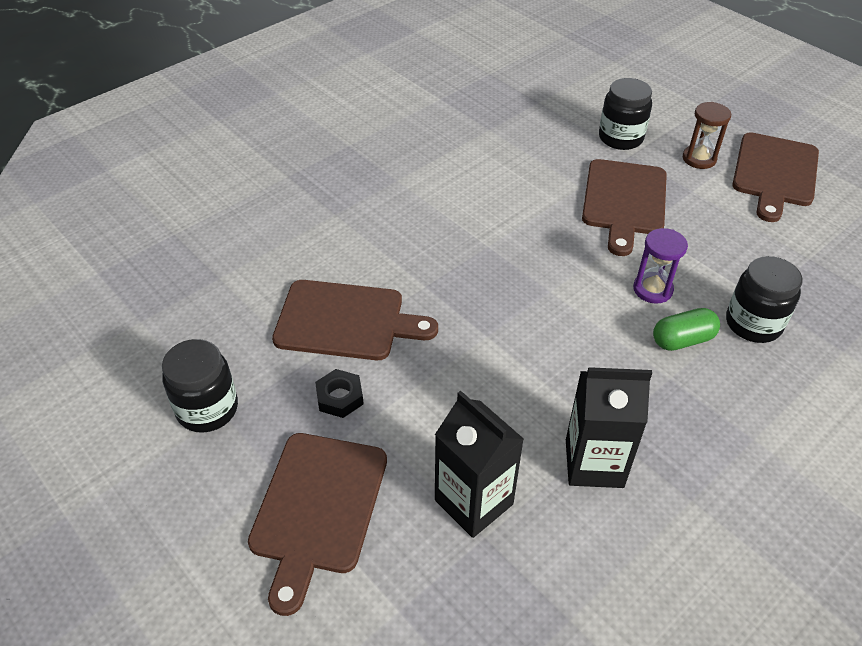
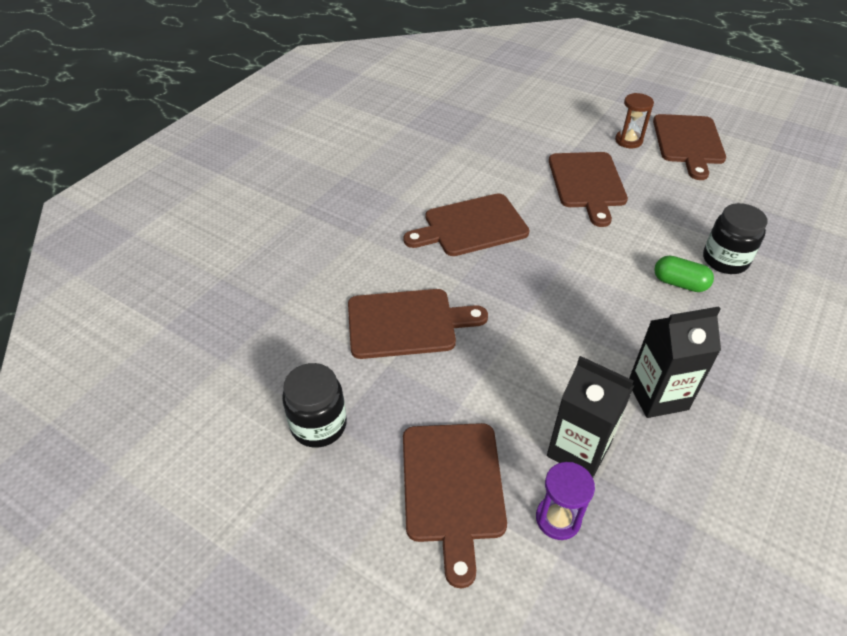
camera: 15 degrees left, 0 degrees up
black nut [315,369,364,418] -> none
black jar [599,78,652,150] -> none
purple hourglass [633,228,688,304] -> purple hourglass moved to [536,462,595,540]
green capsule [653,308,720,351] -> green capsule turned 60 degrees clockwise [654,255,714,292]
none -> brown cutting board [403,193,529,256]

